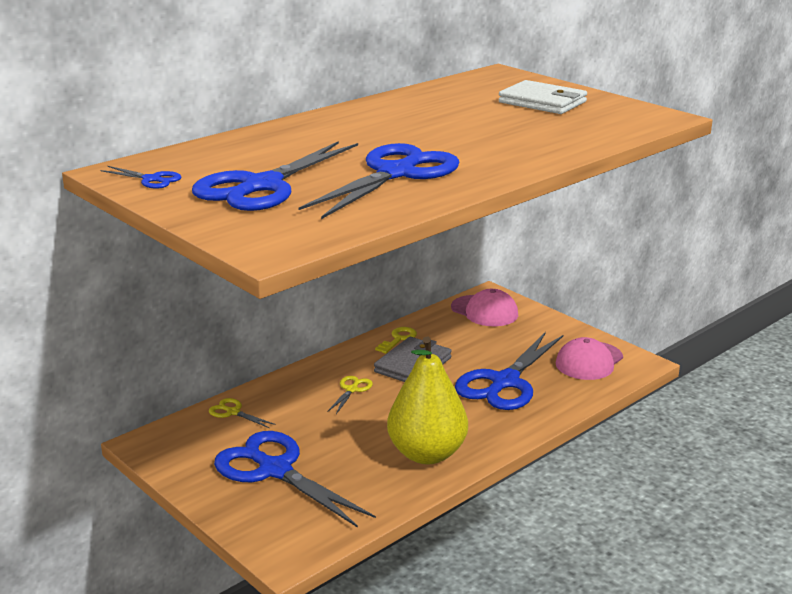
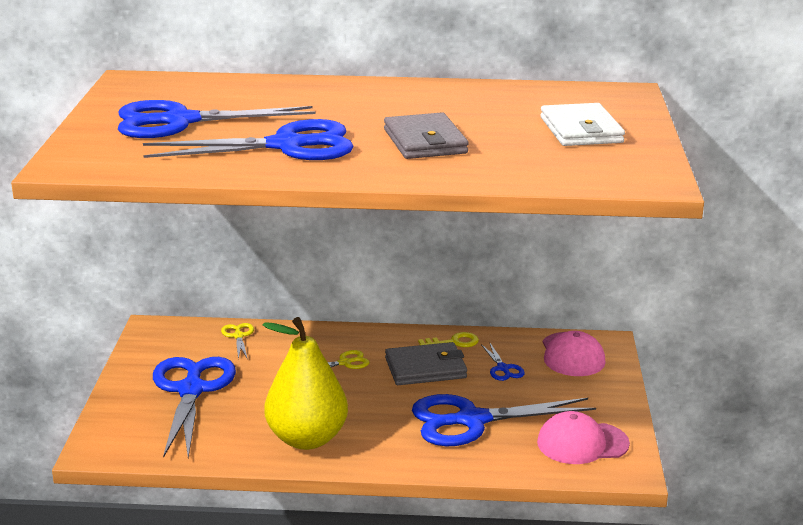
camera: 45 degrees right, 0 degrees up
blue scissors [100,166,181,189] -> blue scissors moved to [481,342,525,381]
none -> grey wallet [384,113,469,159]

